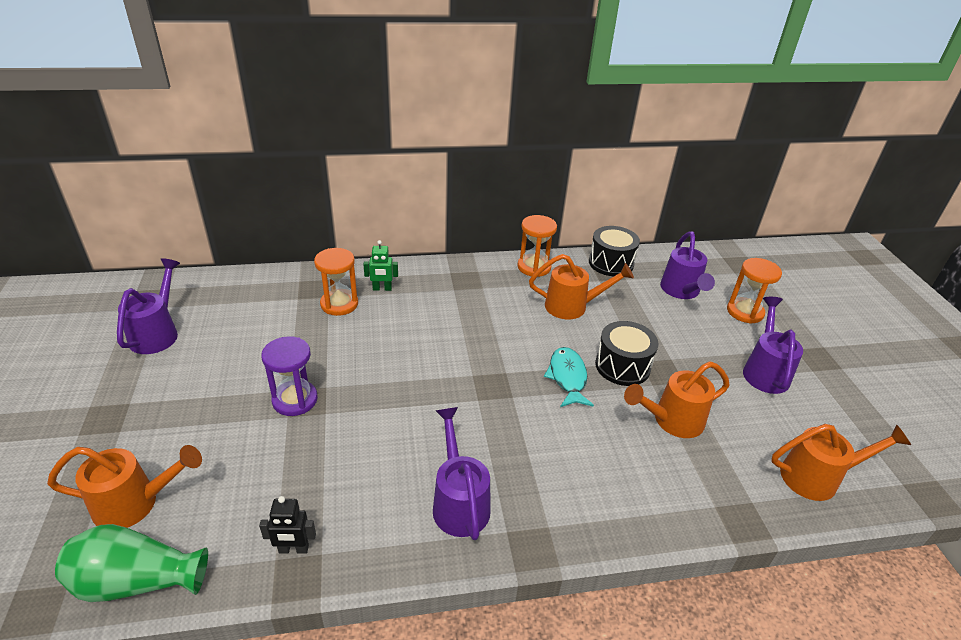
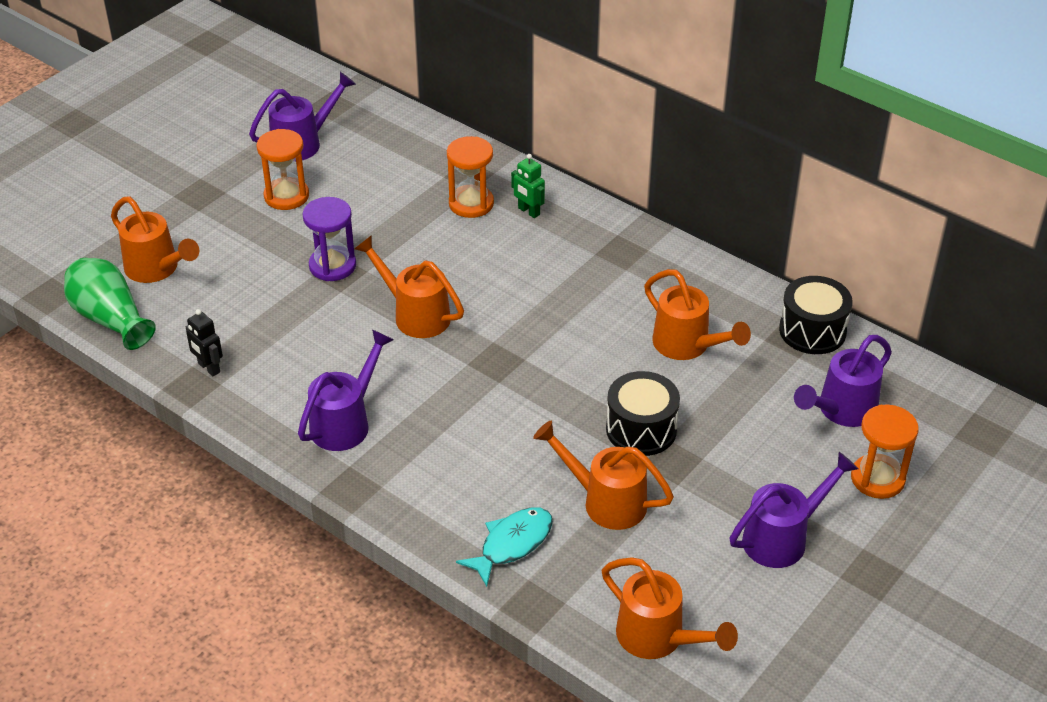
camera: 50 degrees right, 5 degrees up
orange hourglass [517,215,557,277] -> orange hourglass moved to [257,129,309,210]
turquoise fish [544,347,594,407] -> turquoise fish moved to [456,507,553,587]
none -> orange watering can [354,235,464,338]

